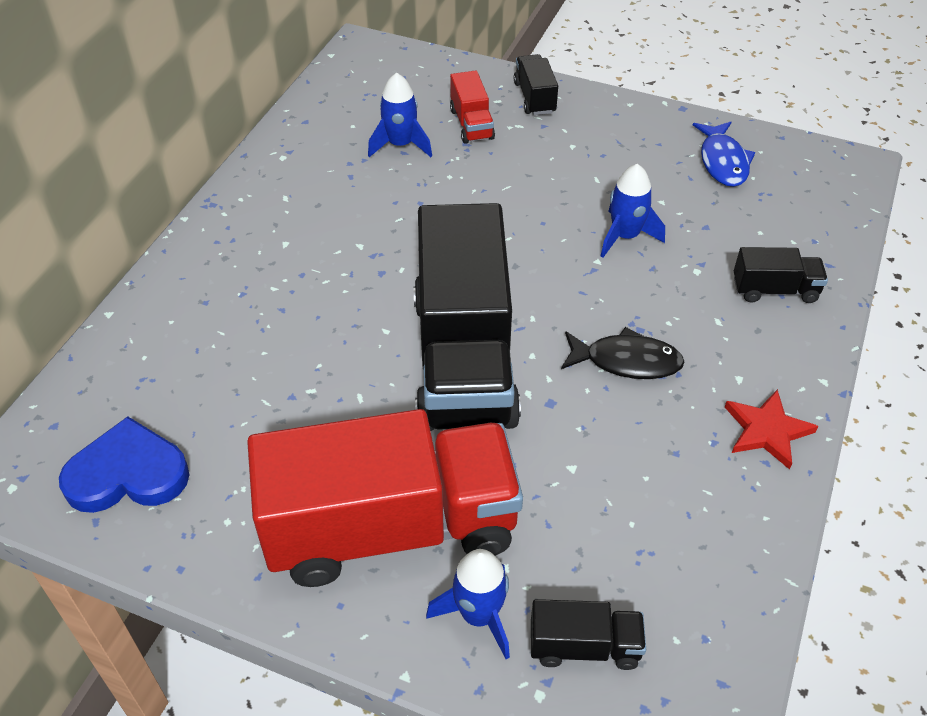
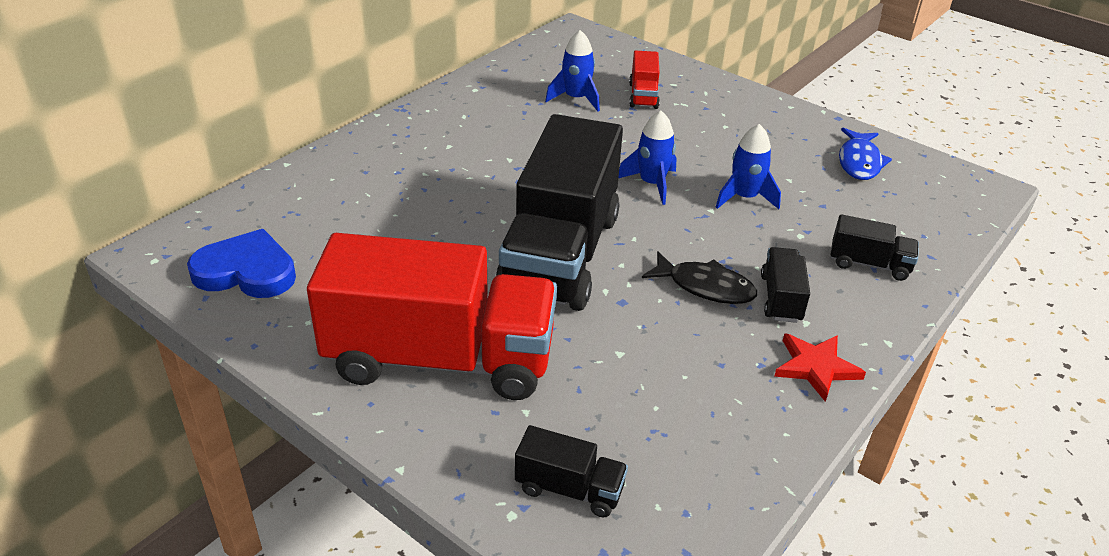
camera: 15 degrees right, 10 degrees down
blue rocket [426,549,510,659] -> blue rocket moved to [619,110,677,205]
black truck [513,54,558,115] -> black truck moved to [761,247,810,323]

